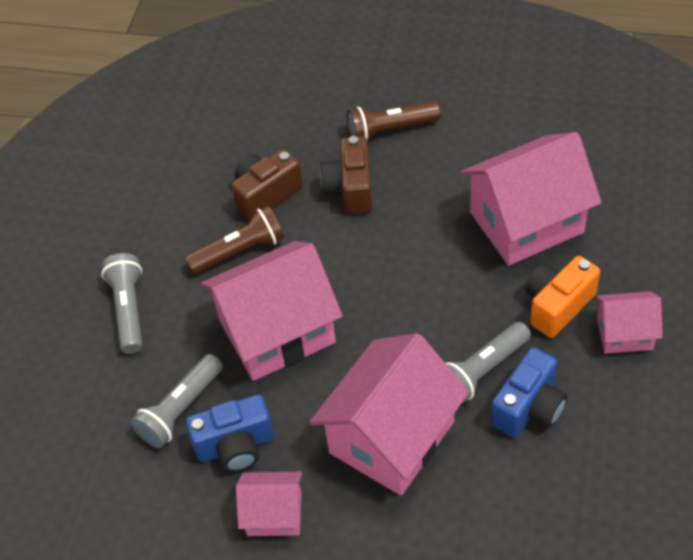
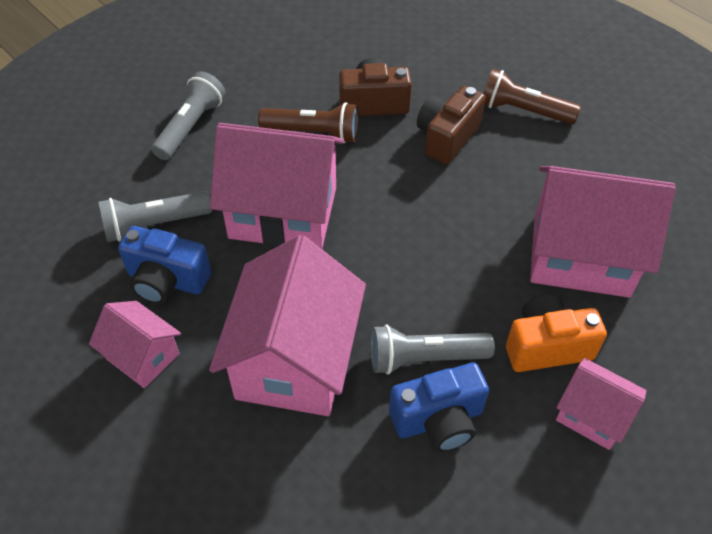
camera: 30 degrees right, 0 degrees up
pink house [309,333,469,496] -> pink house turned 60 degrees counterclockwise [209,235,366,416]

